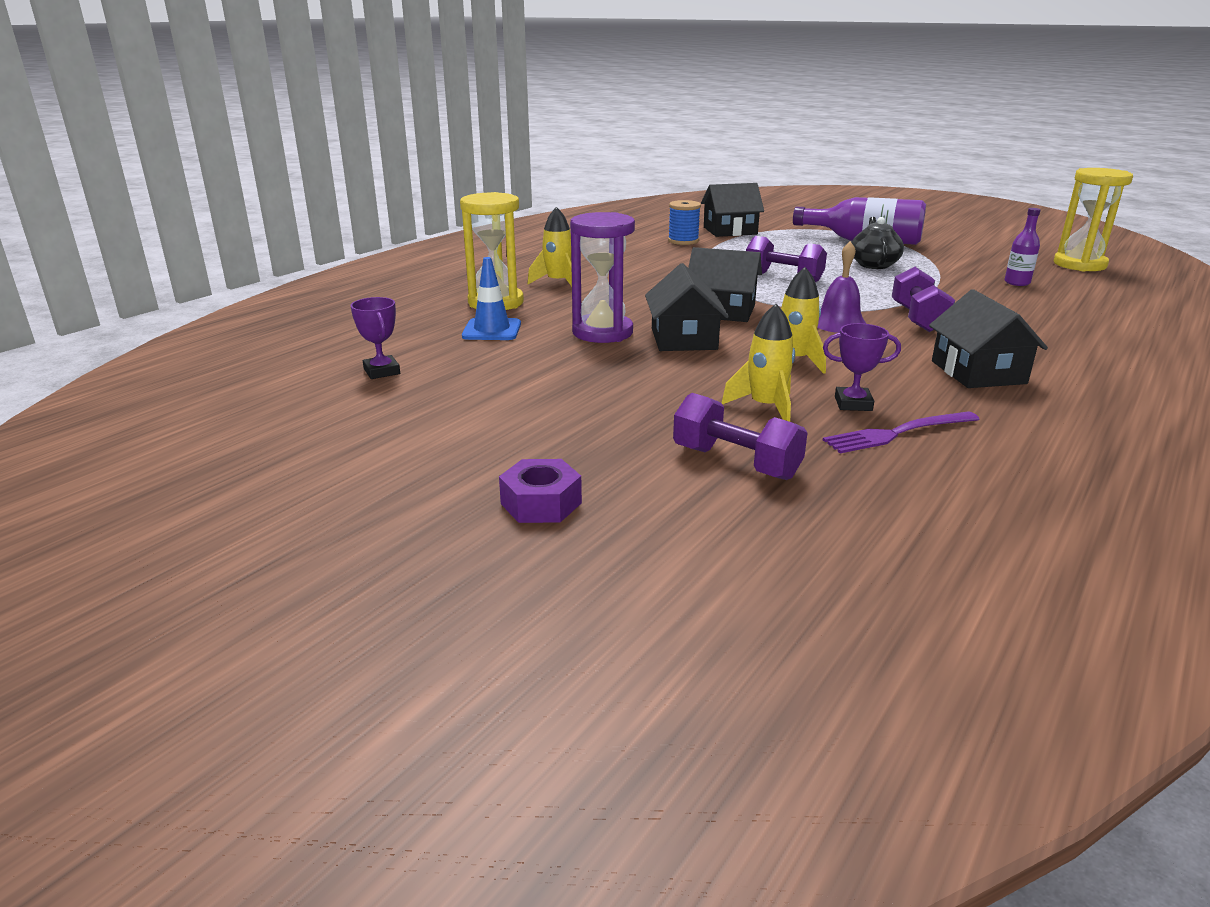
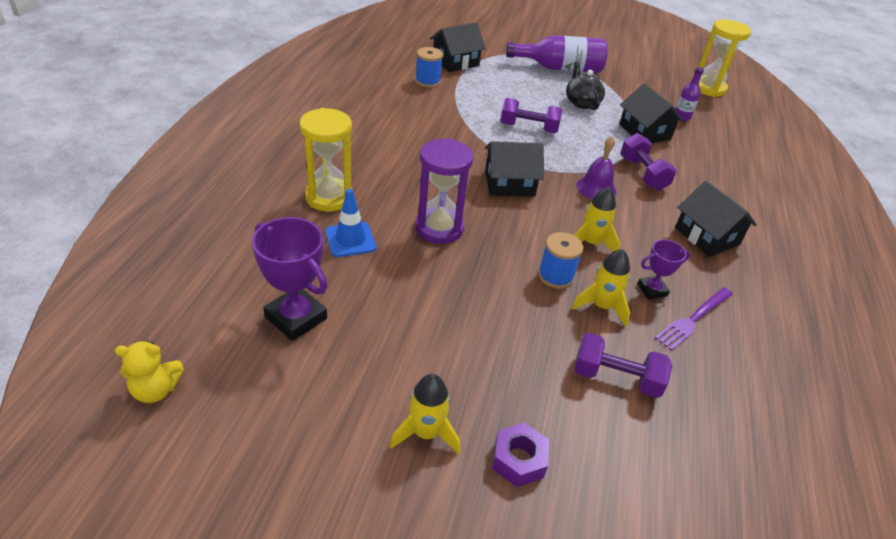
camera: 25 degrees left, 15 degrees up
purple trophy [350,297,400,379] -> purple trophy [252,217,327,341], size x1.75
yellow rocket [528,207,572,286] -> yellow rocket moved to [390,374,460,455]
black house [645,263,729,351] -> black house moved to [619,83,684,143]
none -> yellow teddy bear [115,340,184,403]
none -> blue spool [538,232,584,289]

